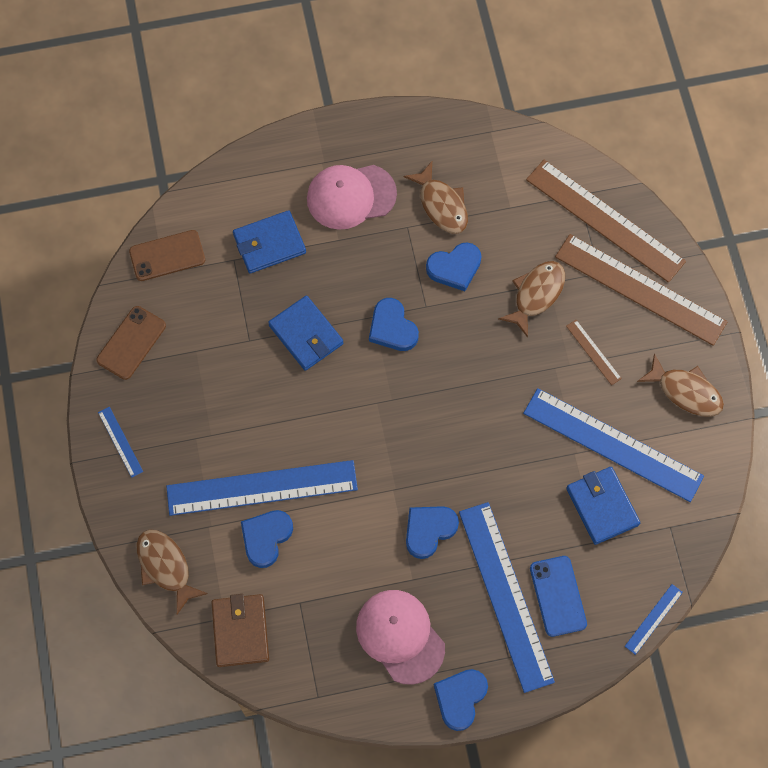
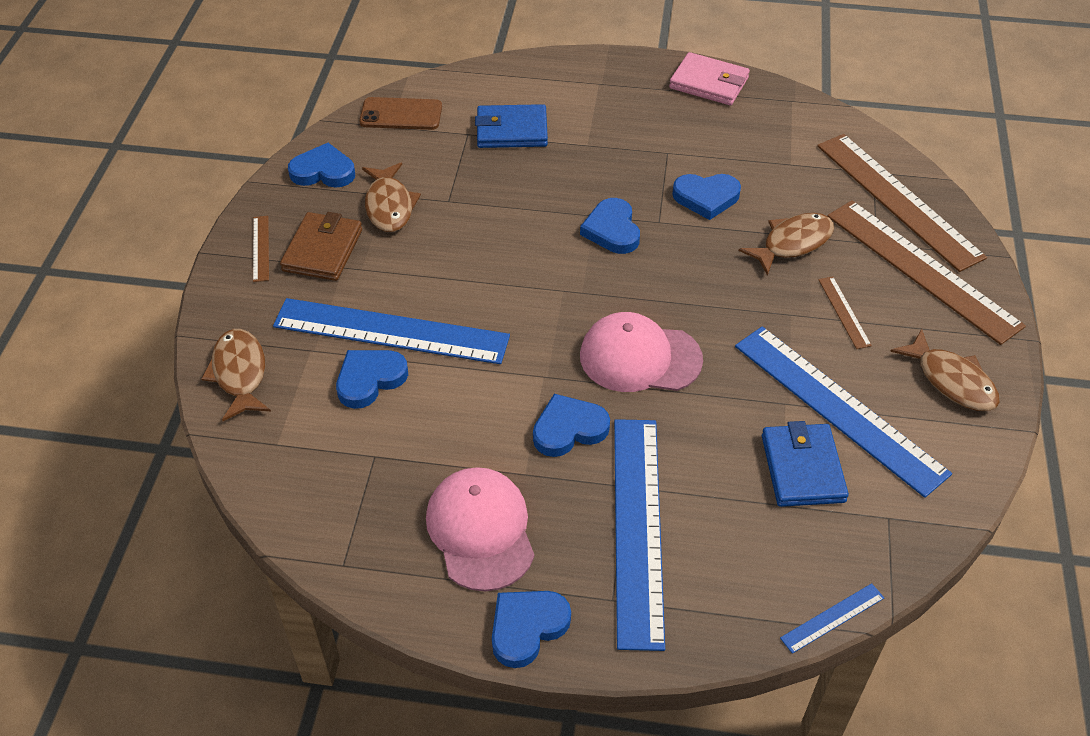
camera: 20 degrees right, 20 degrees down
brown phone [96,306,166,380] -> blue heart [288,143,355,188]
blue ruler [98,407,143,478] -> brown ruler [253,216,269,282]
brown wallet [211,594,269,667] -> brown wallet moved to [280,212,362,281]
blue wallet [268,295,343,371] -> none
pink cap [307,165,397,230] -> pink cap moved to [580,312,703,392]
brown fish [404,162,468,234] -> brown fish moved to [362,163,421,232]
blue phone [530,556,587,637] -> none
none -> pink wallet [669,52,750,105]

